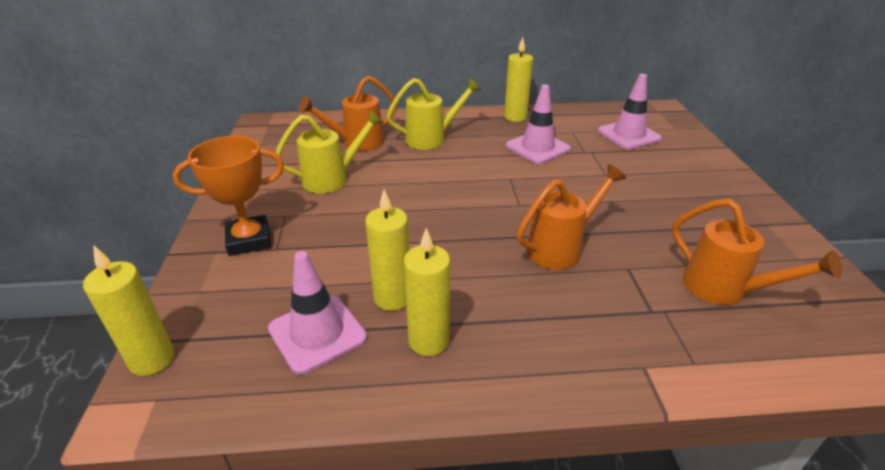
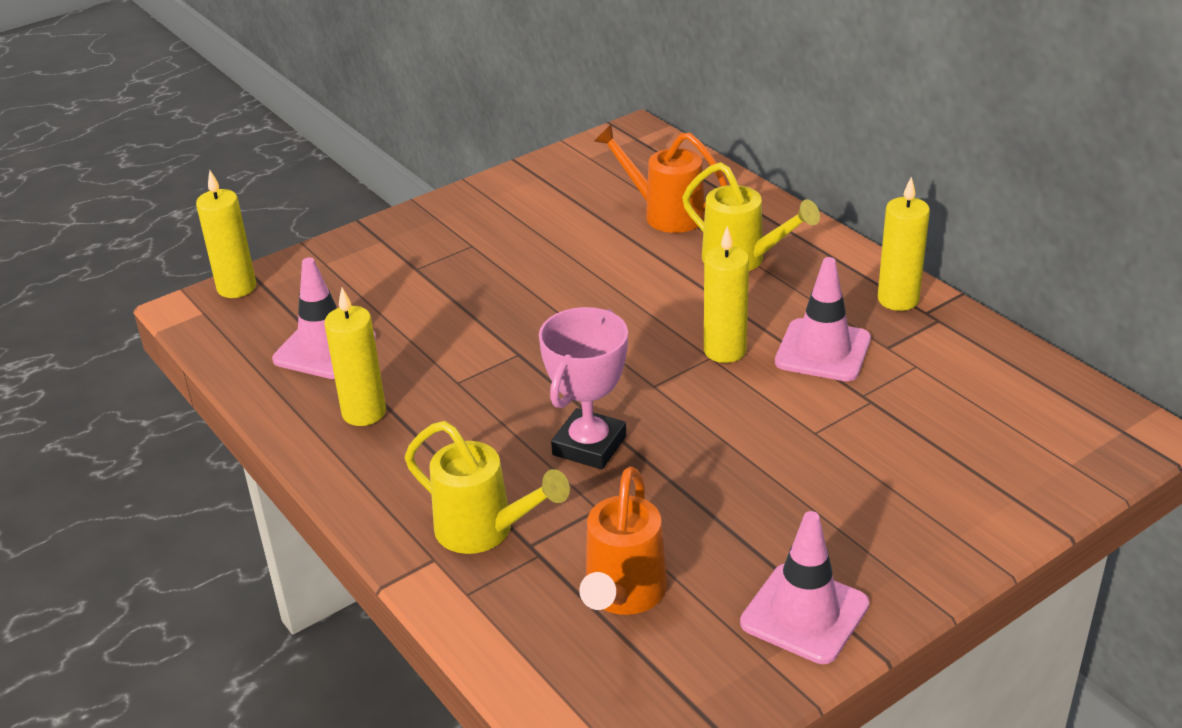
camera: 60 degrees right, 0 degrees up
orange trophy [173,136,284,256] -> none
yellow watering can [276,109,384,193] -> yellow watering can moved to [405,421,570,554]
yellow candle [365,190,409,311] -> yellow candle moved to [704,226,749,363]
orange watering can [517,164,626,270] -> pink trophy [539,307,628,469]
pink traffic cone [598,74,662,149] -> pink traffic cone moved to [740,511,869,664]

